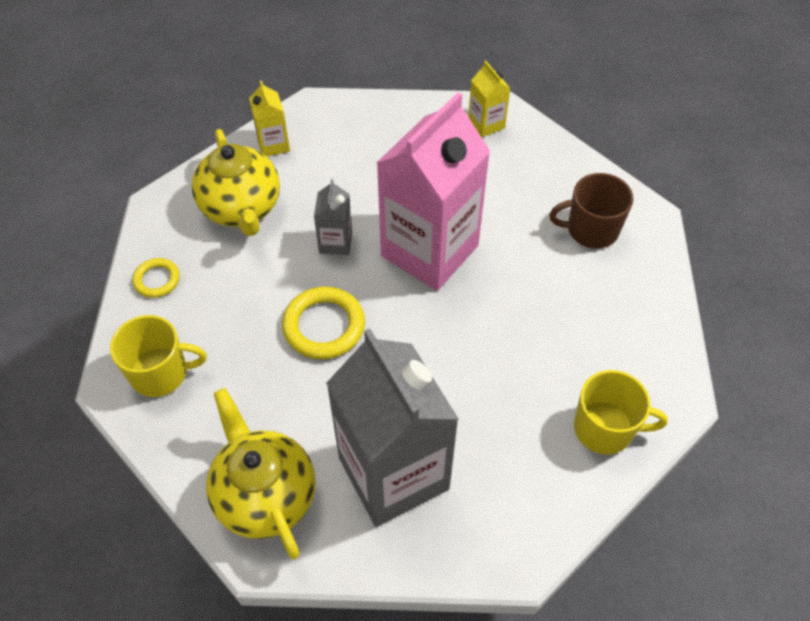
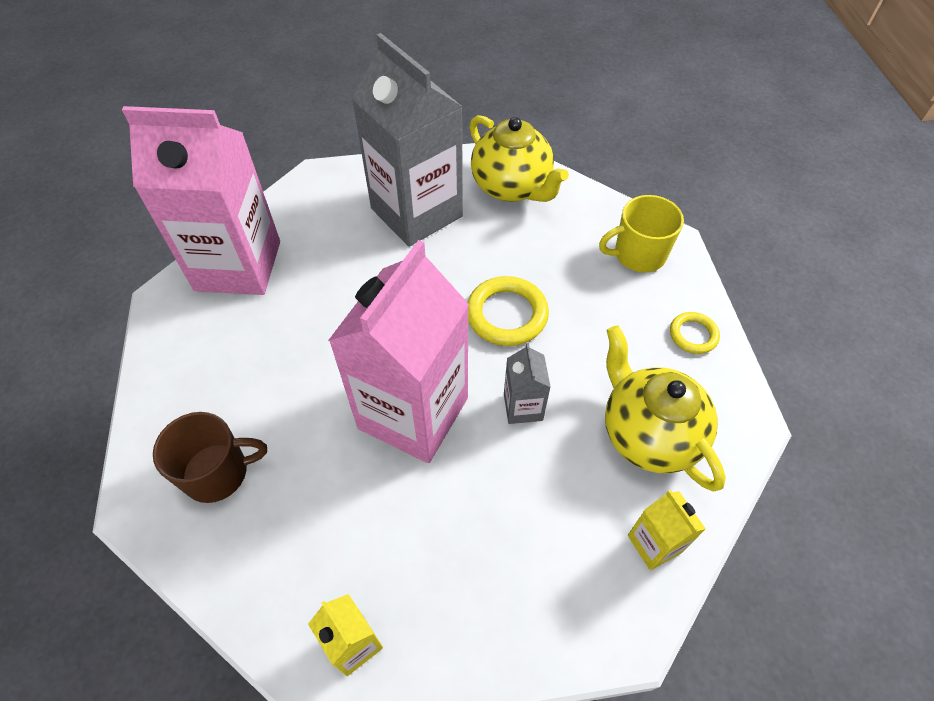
camera: 170 degrees right, 0 degrees up
yellow mug [574,370,668,454] -> pink carton [122,106,280,295]

